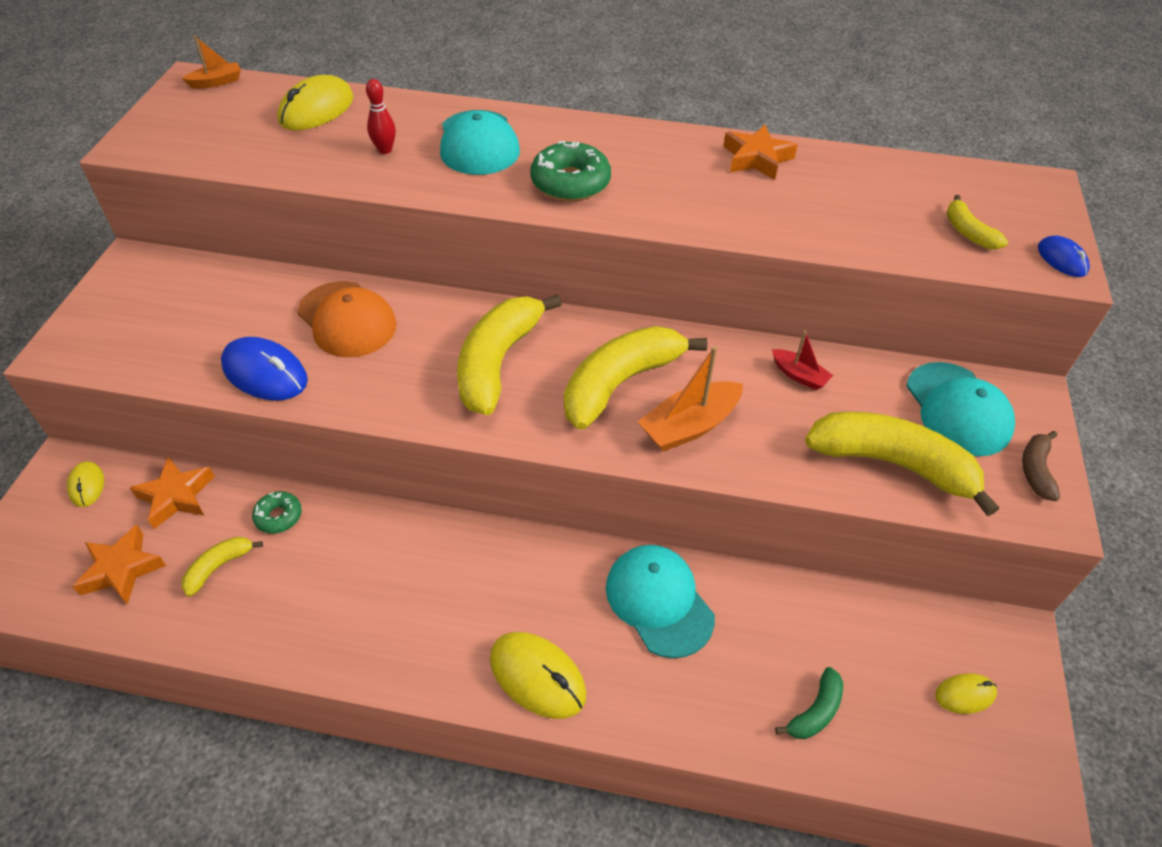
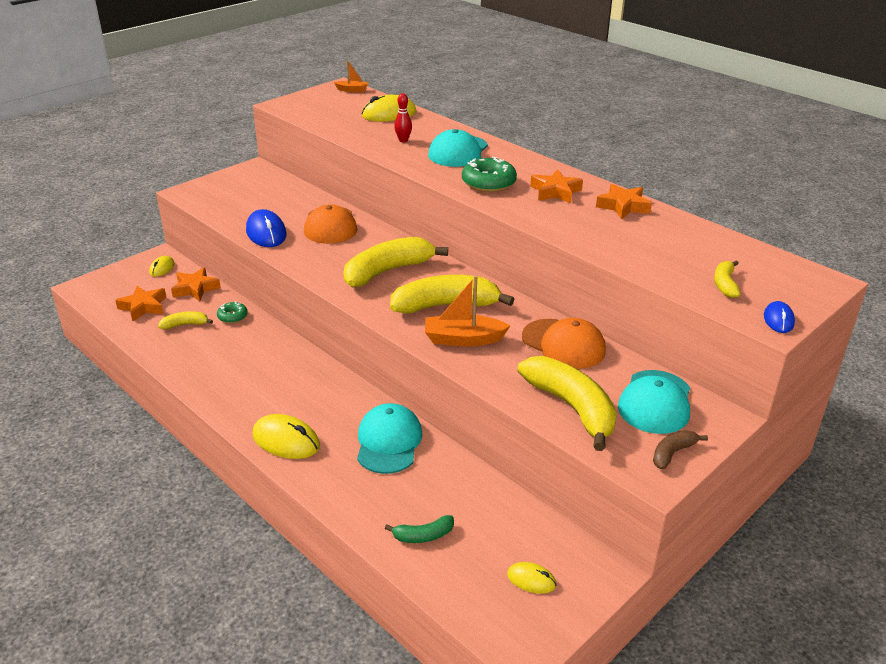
camera: 35 degrees right, 15 degrees down
yellow mouse [490,632,586,719] -> yellow mouse turned 45 degrees counterclockwise [252,414,320,459]
red boat [772,331,833,390] -> orange cap [522,318,606,369]
none -> orange star [530,170,583,203]

